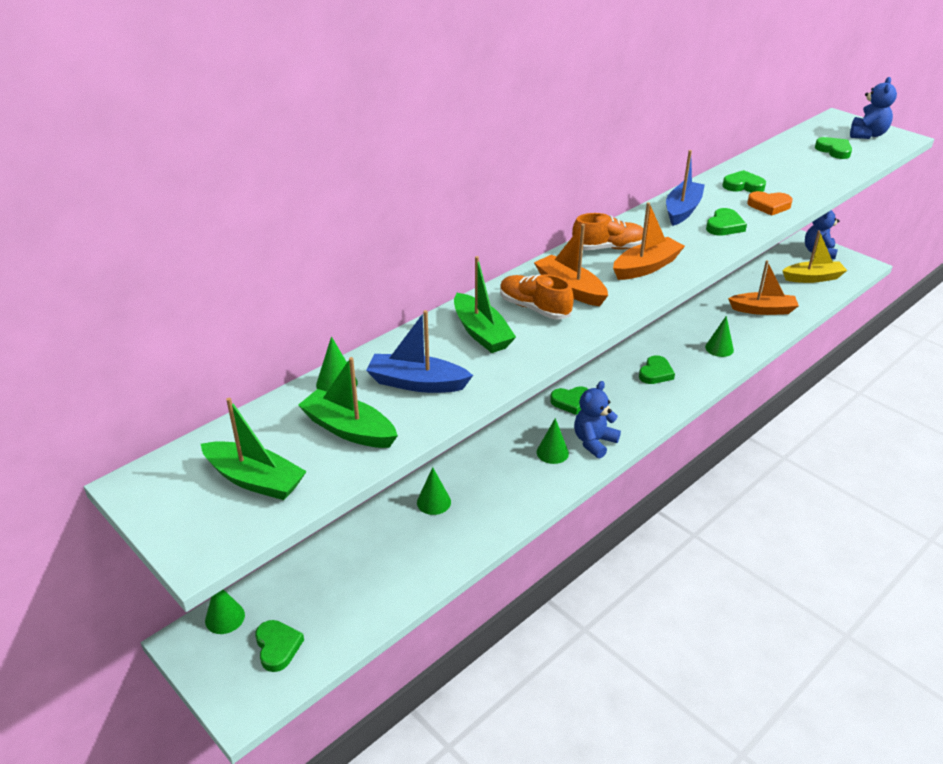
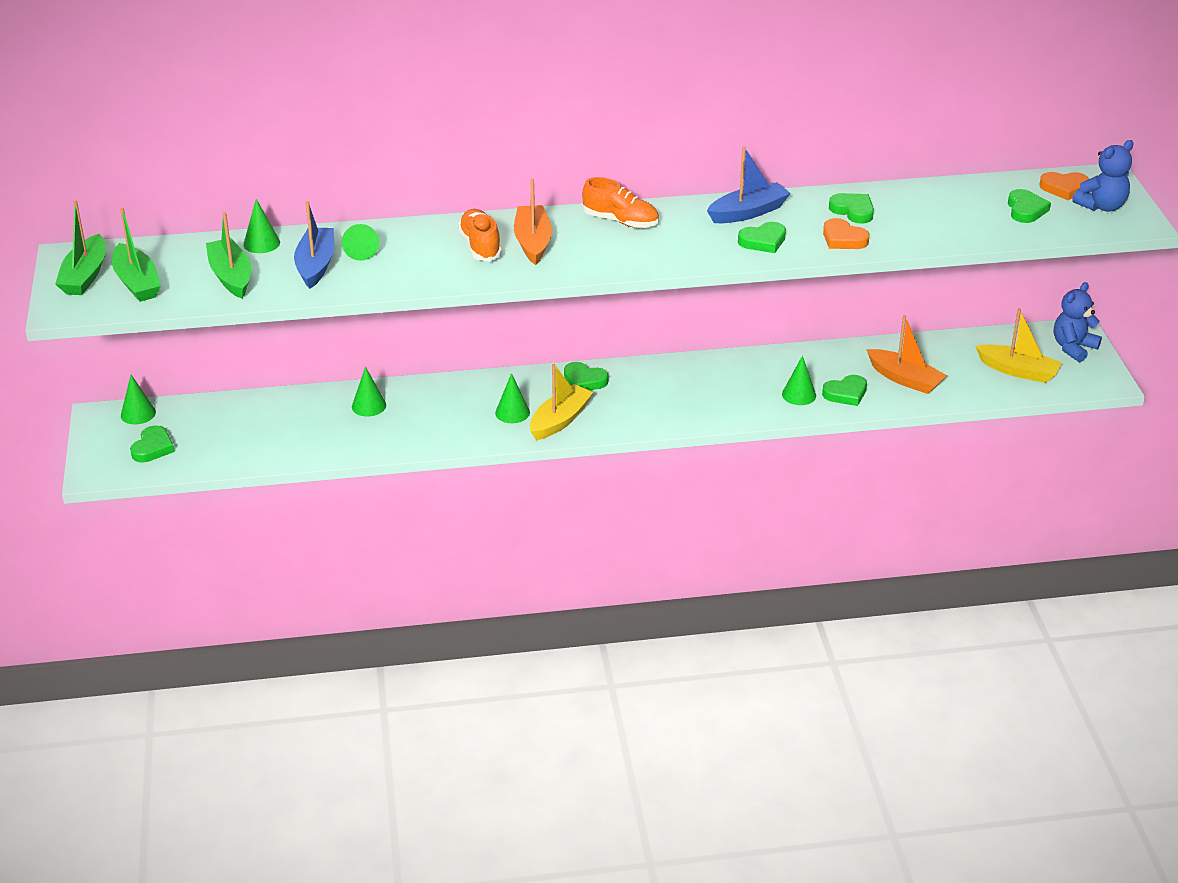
camera: 35 degrees right, 0 degrees up
blue boat [366,310,473,393] -> blue boat turned 45 degrees clockwise [294,201,334,289]
green boat [454,256,516,353] -> green boat moved to [55,200,106,295]
blue teddy bear [574,381,621,458] -> yellow boat [530,364,594,440]
orange boat [613,202,685,280] -> none
green heart [639,355,675,384] -> green heart moved to [822,375,867,406]
none -> green cone [342,224,379,261]
none -> orange heart [1039,172,1089,200]

